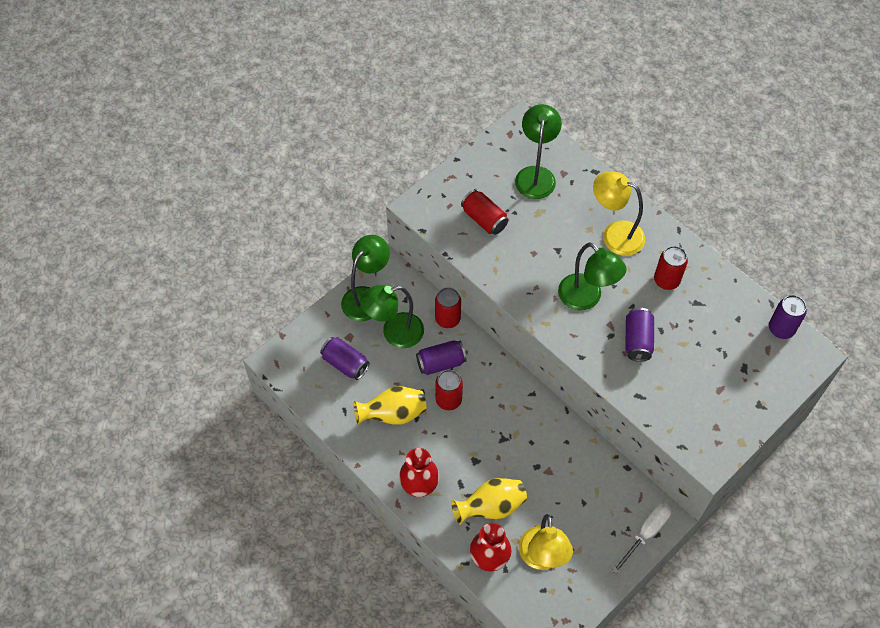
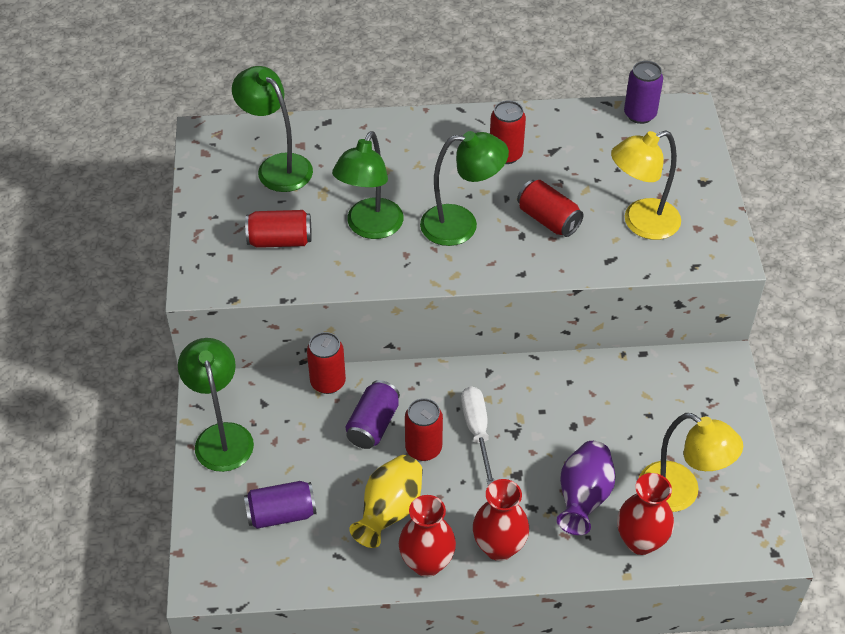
camera: 50 degrees left, 10 degrees down
green lamp [360,285,424,348] -> green lamp moved to [332,131,404,239]
yellow vase [451,478,527,525] -> purple vase [557,441,616,535]
yellow lamp [593,172,645,256] -> yellow lamp moved to [611,130,681,240]
white screwdriver [612,503,672,574] -> white screwdriver moved to [461,386,494,486]
purple can [625,308,654,362] -> red can [517,180,584,237]
none -> red vase [399,495,456,577]

